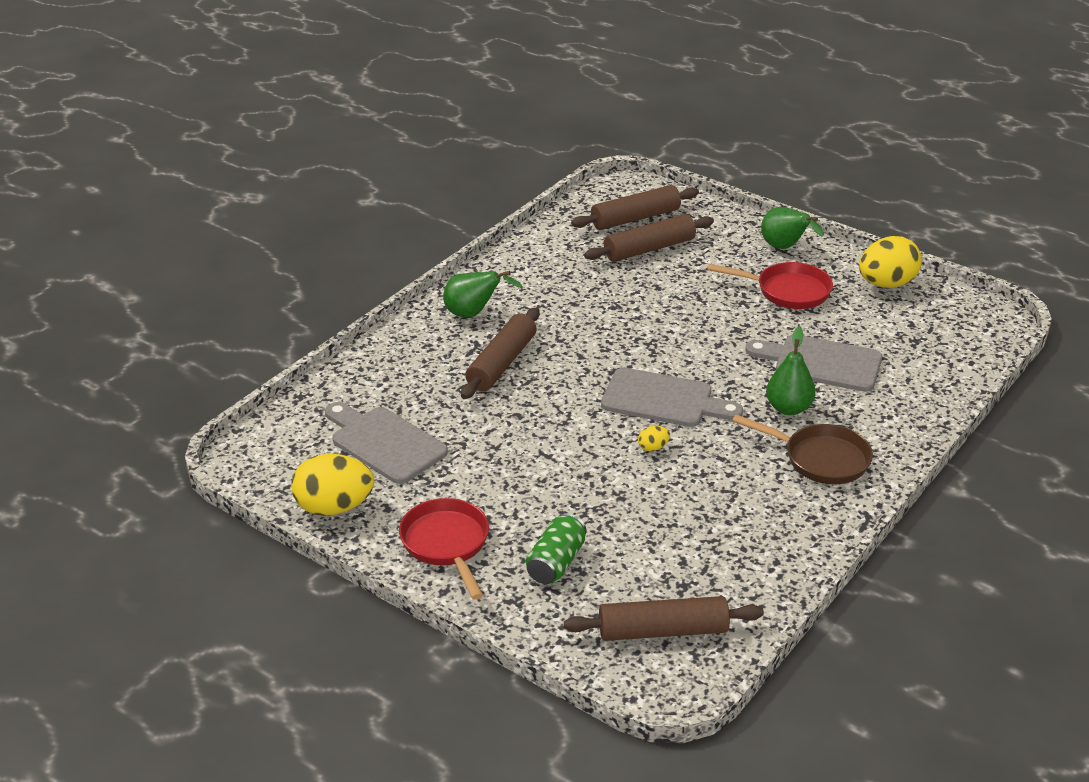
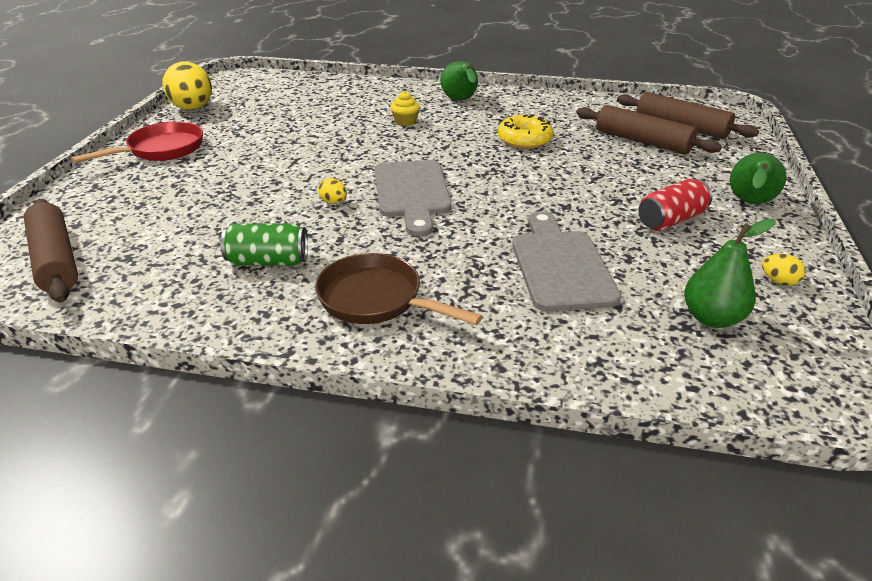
camera: 65 degrees right, 0 degrees up
grey cutting board [325,402,448,484] -> none
brown rolling pin [461,308,540,399] -> yellow cupcake [391,91,420,126]
green can [526,513,586,584] -> green can moved to [221,223,308,265]
red pan [707,262,833,309] -> red can [638,179,712,231]
brown pan [732,414,873,484] -> brown pan turned 120 degrees clockwise [315,253,482,325]
green pear [766,326,816,415] -> green pear moved to [684,219,776,328]
yellow egg [859,236,922,288] -> yellow egg [762,254,806,286], size x0.42
none -> yellow donut [498,115,554,149]

